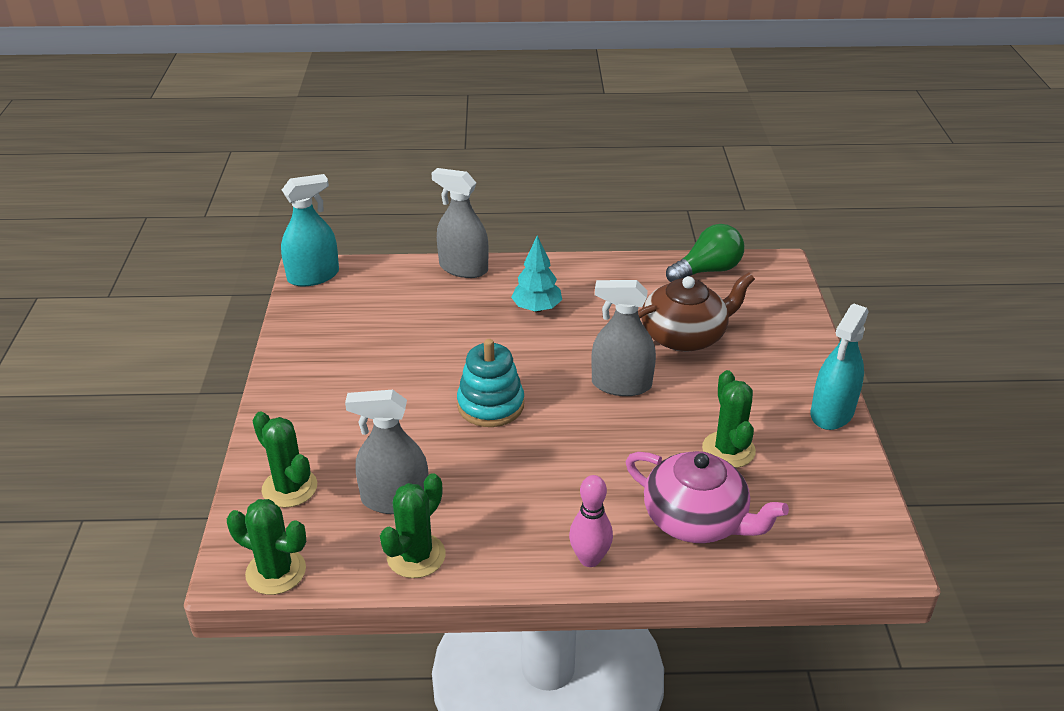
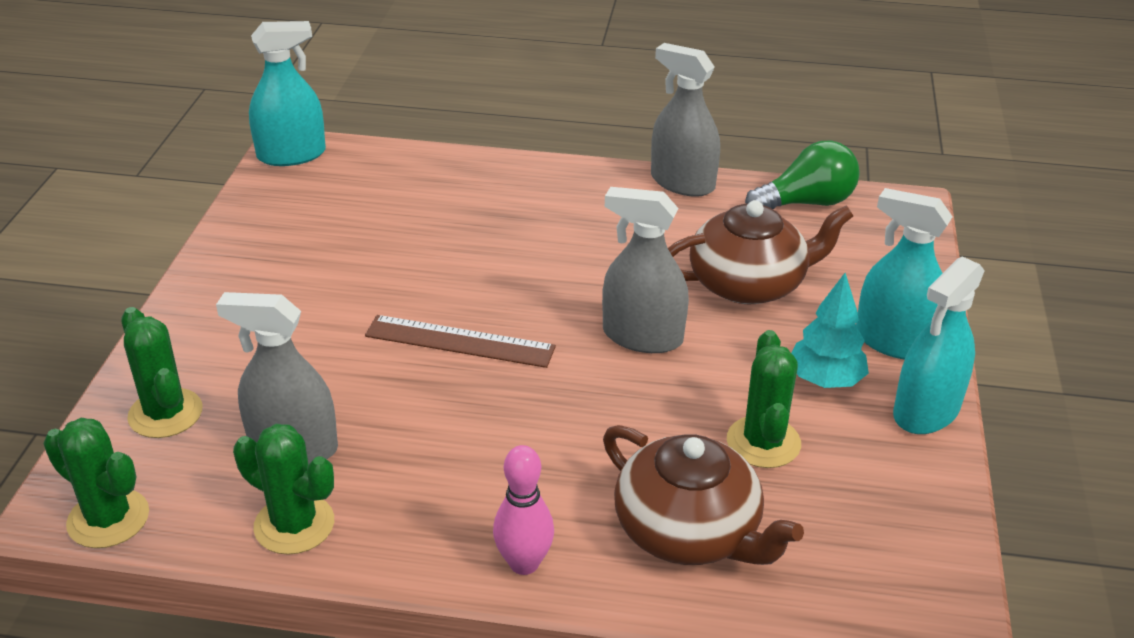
camera: 10 degrees right, 0 degrees up
green cactus [380,473,445,578] -> green cactus turned 75 degrees clockwise [233,424,334,555]
grey spray bottle [431,168,489,278] -> grey spray bottle moved to [651,43,720,197]
turquoise stacking toy [457,339,524,427] -> brown ruler [365,315,556,368]
turquoise tree [511,235,562,312] -> turquoise tree moved to [791,273,869,388]
pink teapot [626,451,789,543] -> brown teapot [603,425,804,565]
none -> turquoise spray bottle [856,188,953,360]

